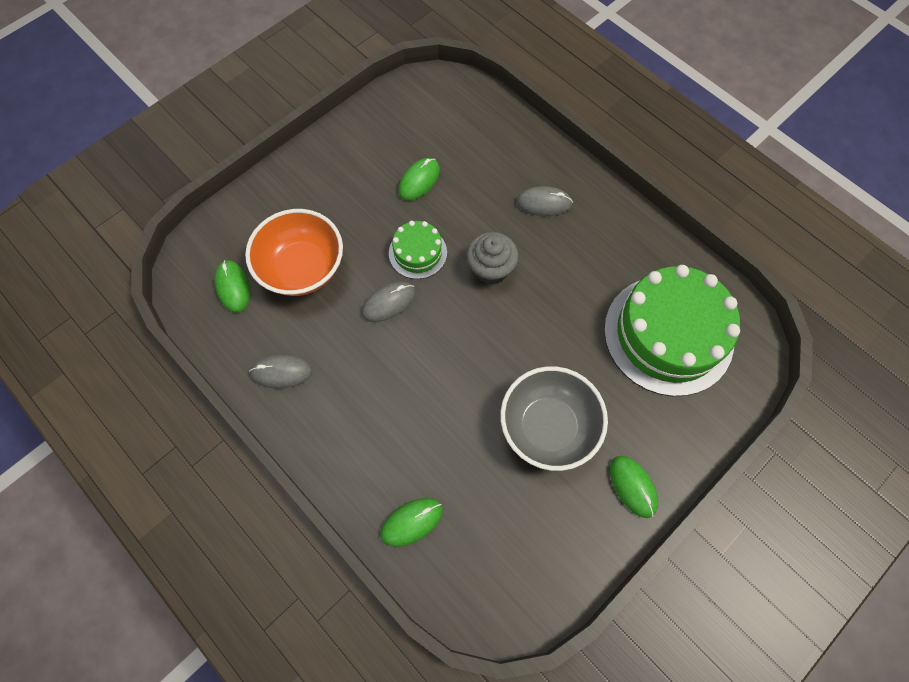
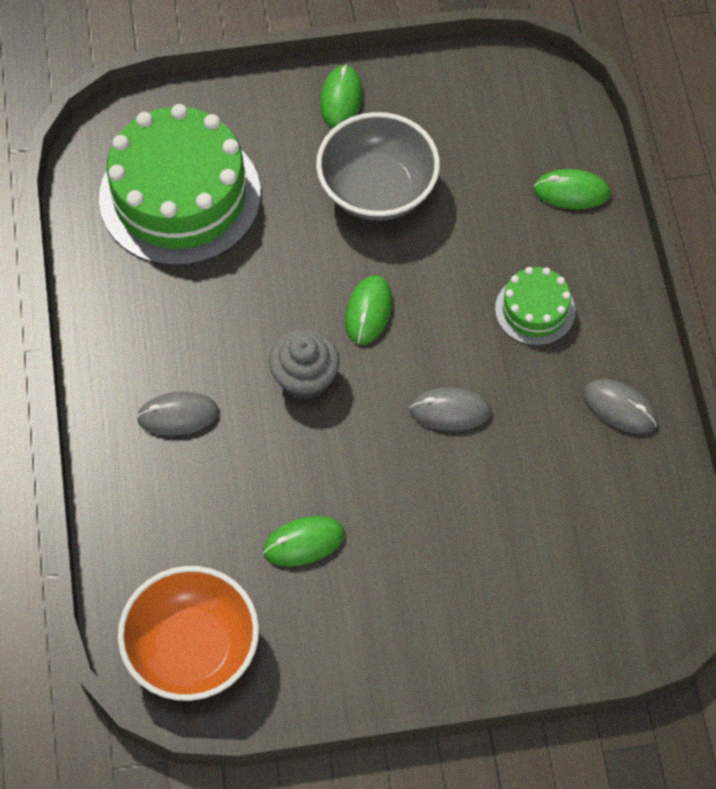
camera: 145 degrees left, 5 degrees down
green mouse [215,260,250,313] -> green mouse moved to [345,275,392,345]
orange bowl [245,209,343,296] -> orange bowl moved to [118,566,259,701]
green cake [389,221,447,279] -> green cake moved to [495,267,575,346]
grey mouse [516,186,573,216] -> grey mouse turned 45 degrees counterclockwise [136,391,219,436]

